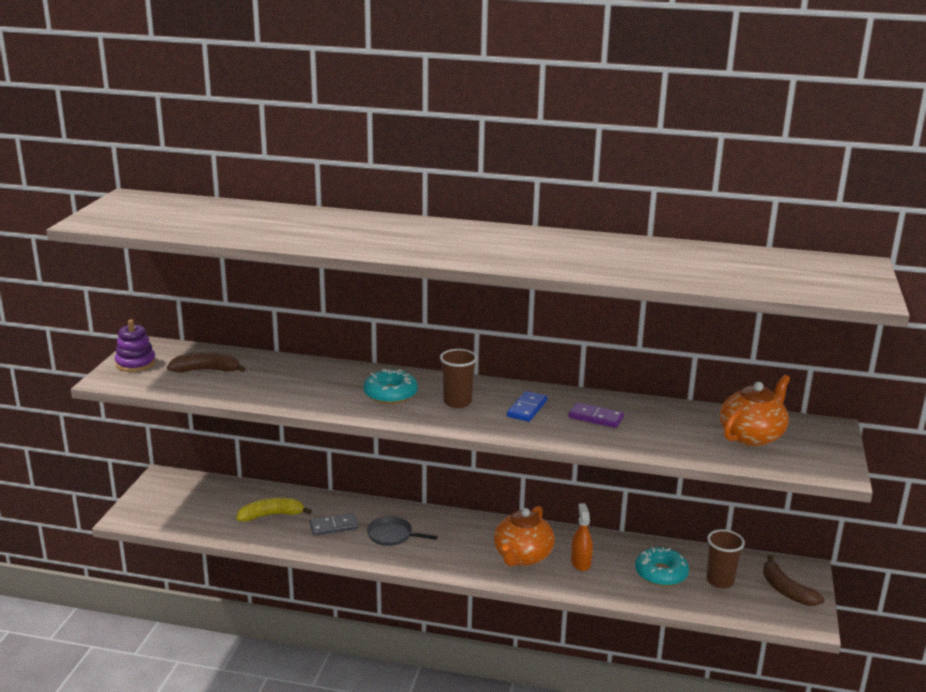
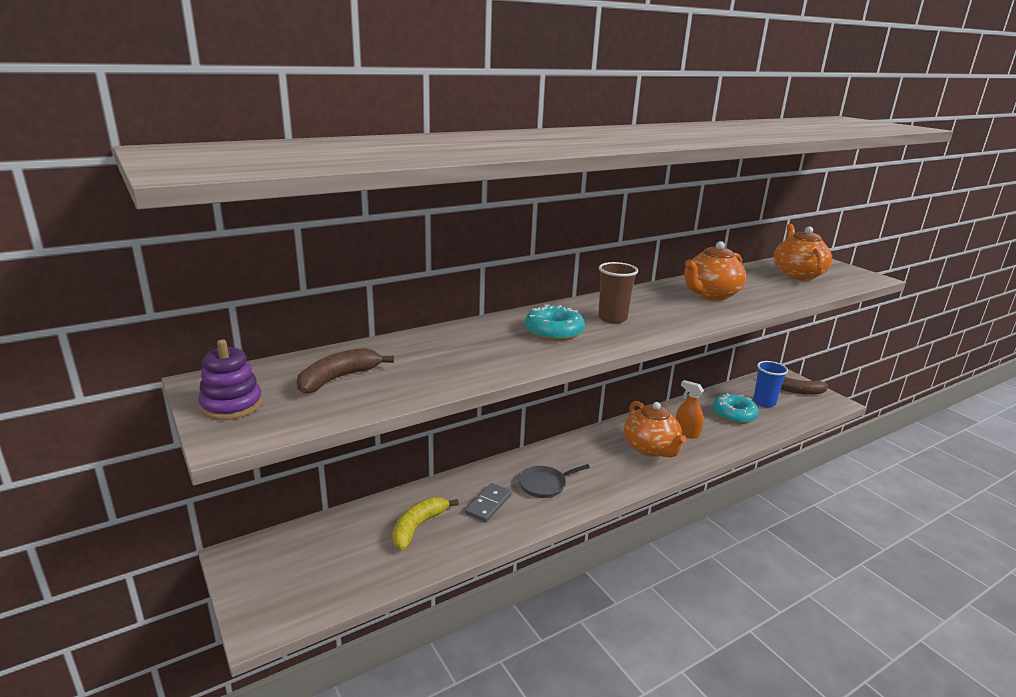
camera: 45 degrees left, 0 degrees up
blue domino [507,391,547,422] -> none
purple domino [569,402,624,428] -> orange teapot [684,241,746,301]
brown cup [706,529,745,588] -> blue cup [753,361,788,407]

